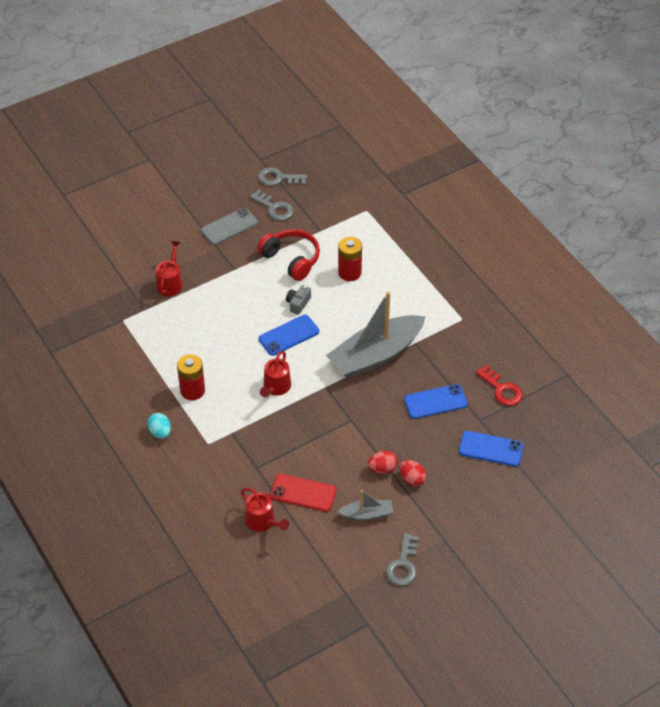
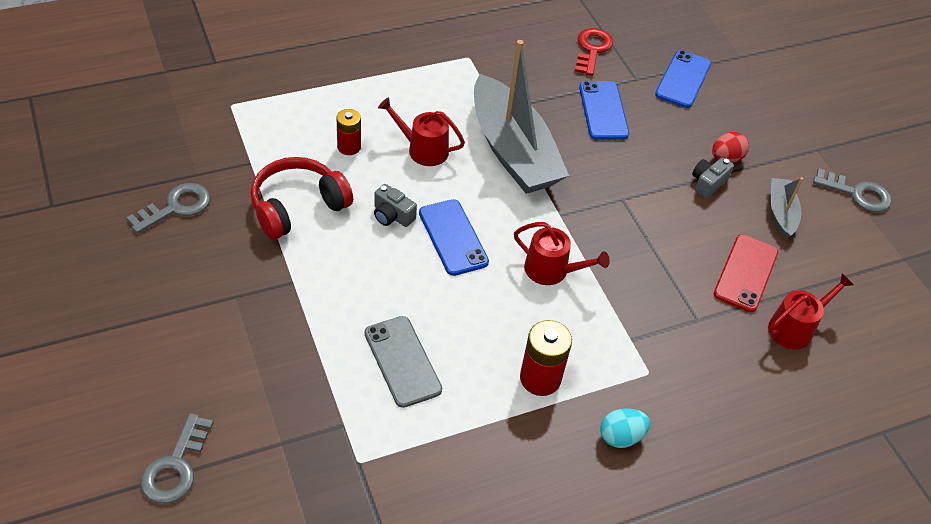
camera: 85 degrees left, 0 degrees up
red watering can [156,241,183,296] -> red watering can moved to [378,97,465,166]
grey phone [201,208,258,245] -> grey phone moved to [365,316,442,408]
grey key [258,167,307,186] -> grey key moved to [141,413,214,504]
red battery [338,237,362,281] -> red battery [336,109,361,155], size x0.67
red egg [368,451,398,474] -> grey camera [692,157,734,198]
red key [476,365,523,406] -> red key turned 45 degrees counterclockwise [575,28,613,76]

